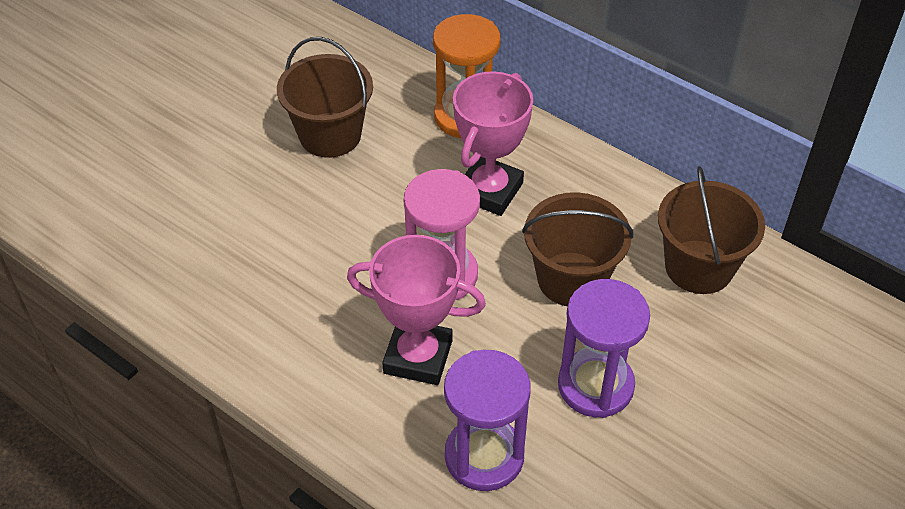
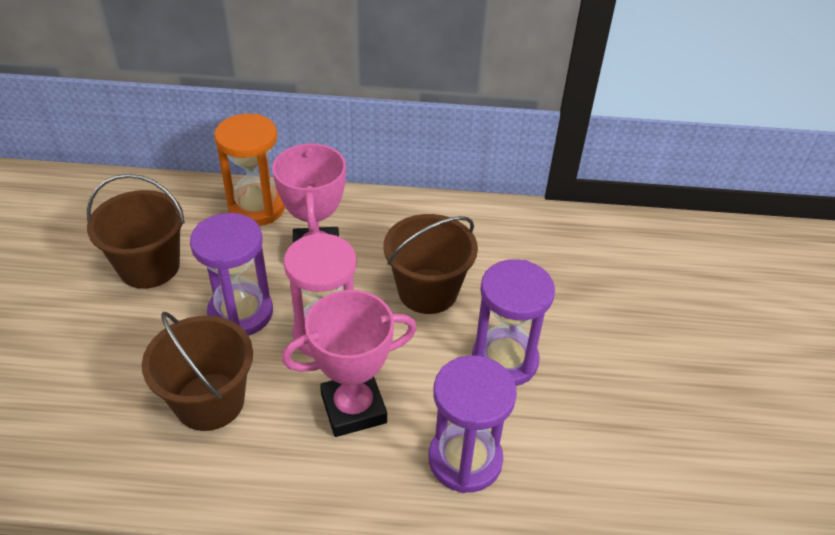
camera: 35 degrees left, 5 degrees down
brown bucket [658,166,765,294] -> brown bucket moved to [142,312,253,431]
none -> purple hourglass [190,213,273,336]

